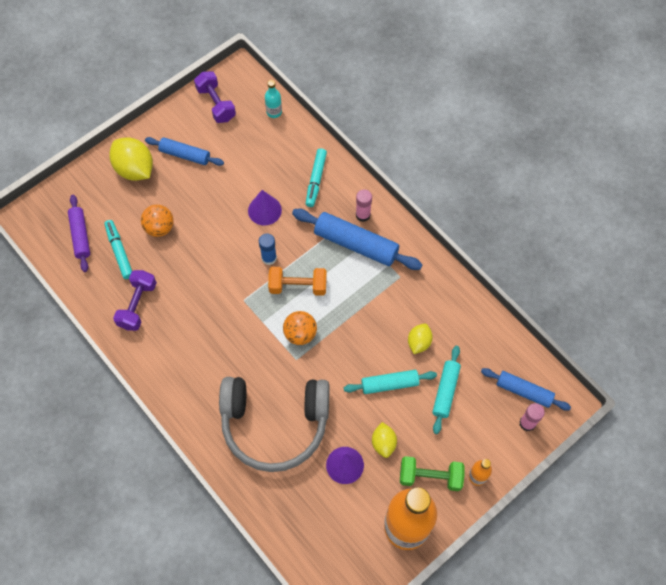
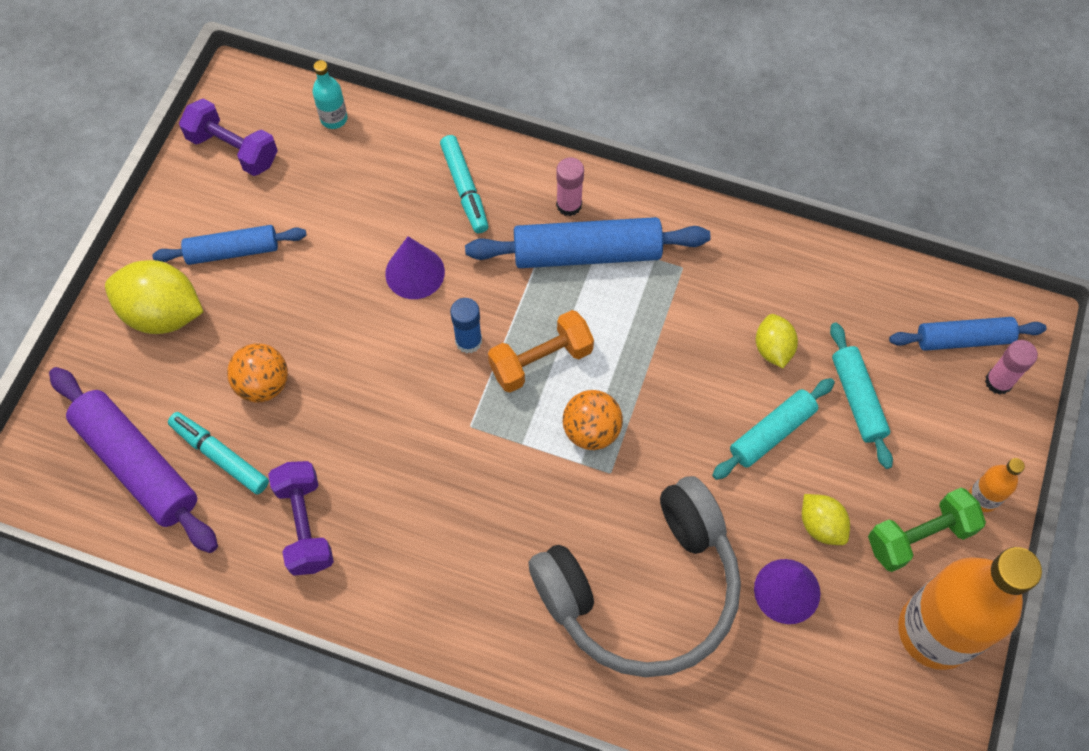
camera: 30 degrees left, 0 degrees up
purple rolling pin [68,195,90,272] -> purple rolling pin [49,367,218,553], size x1.60

